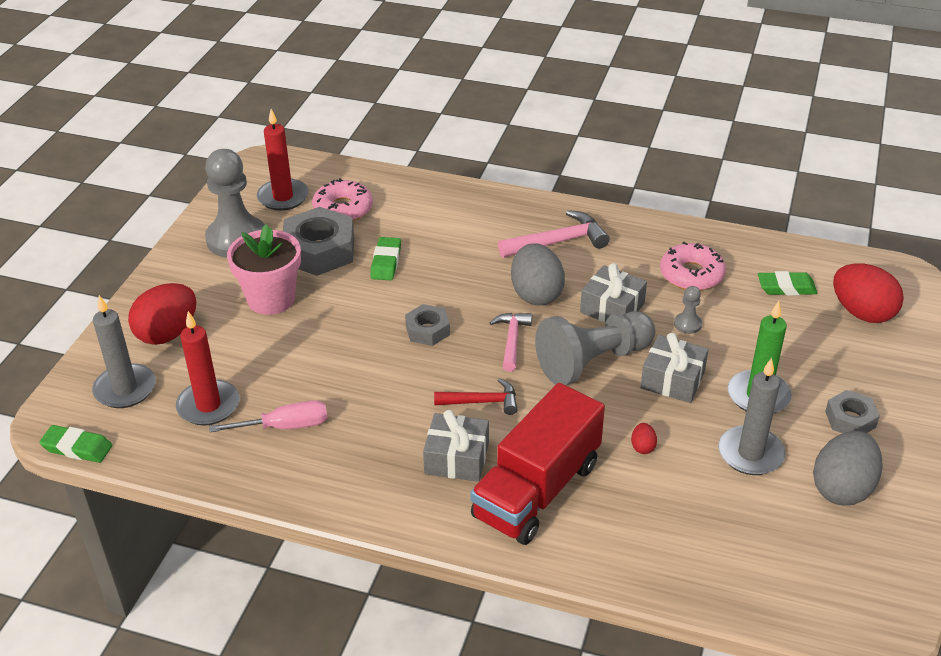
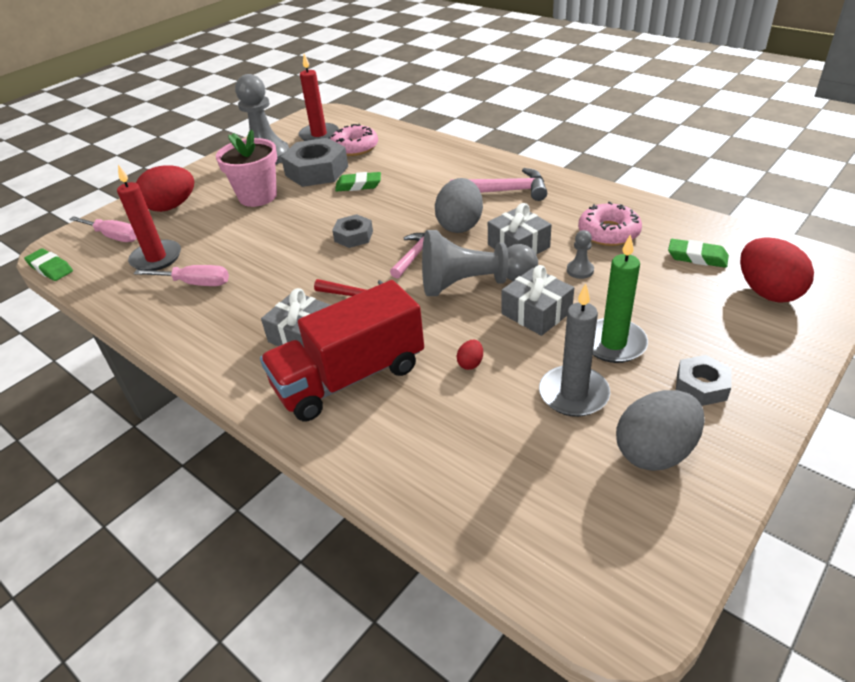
camera: 25 degrees right, 0 degrees up
grey candle [92,295,156,408] -> pink screwdriver [69,216,137,242]
green eraser [370,237,401,280] -> green eraser turned 60 degrees clockwise [335,172,381,192]

